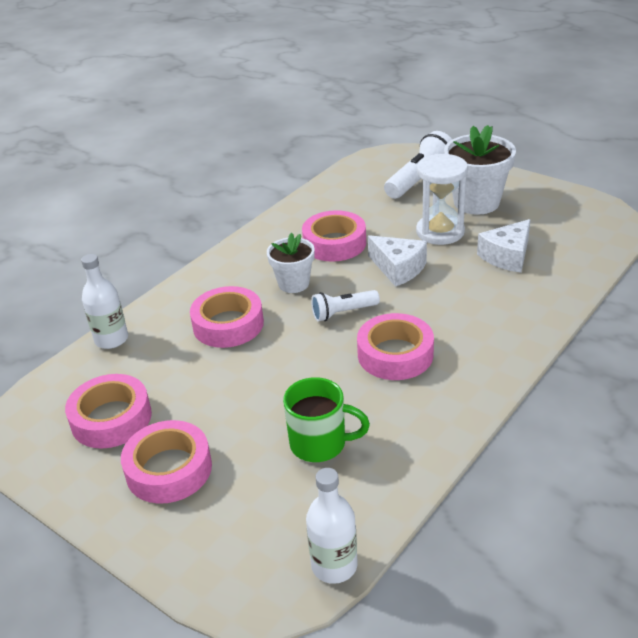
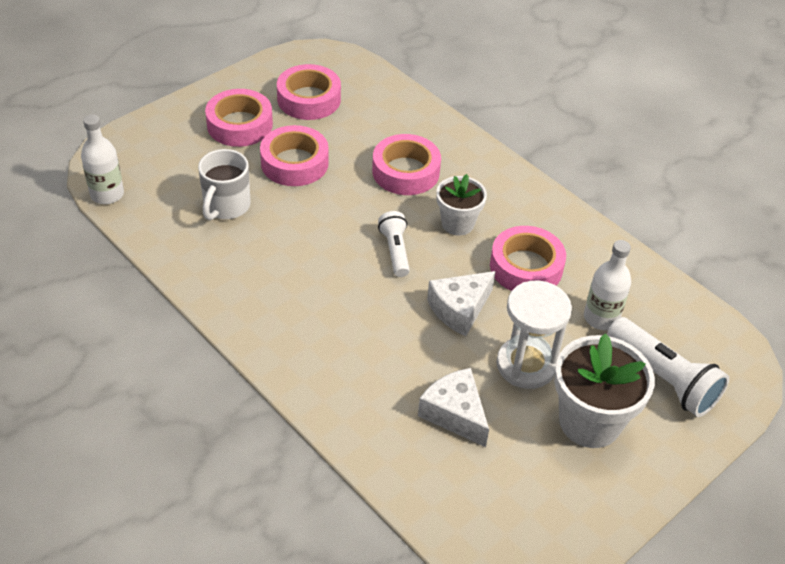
camera: 95 degrees right, 10 degrees up
white bottle [81,254,128,349] -> white bottle moved to [584,240,631,330]
green mug [283,377,370,462] -> white mug [198,149,251,220]
pink tape [357,313,434,380] -> pink tape moved to [260,125,329,186]

